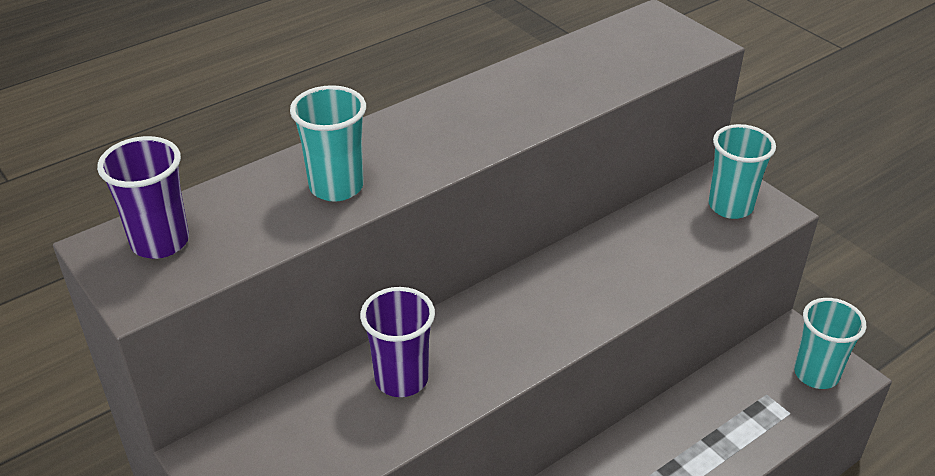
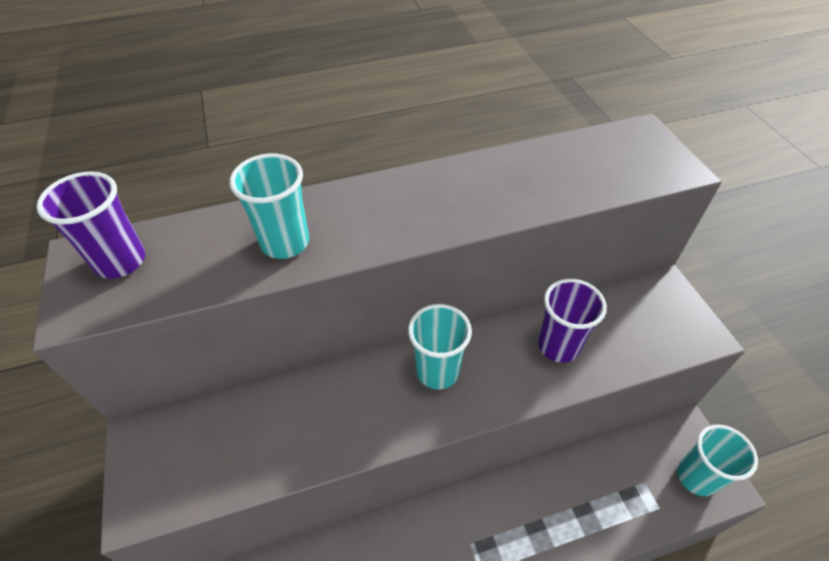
camera: 20 degrees right, 10 degrees up
purple cup [360,287,435,397] -> purple cup moved to [538,279,607,363]
turquoise cup [709,124,776,219] -> turquoise cup moved to [408,304,472,390]

